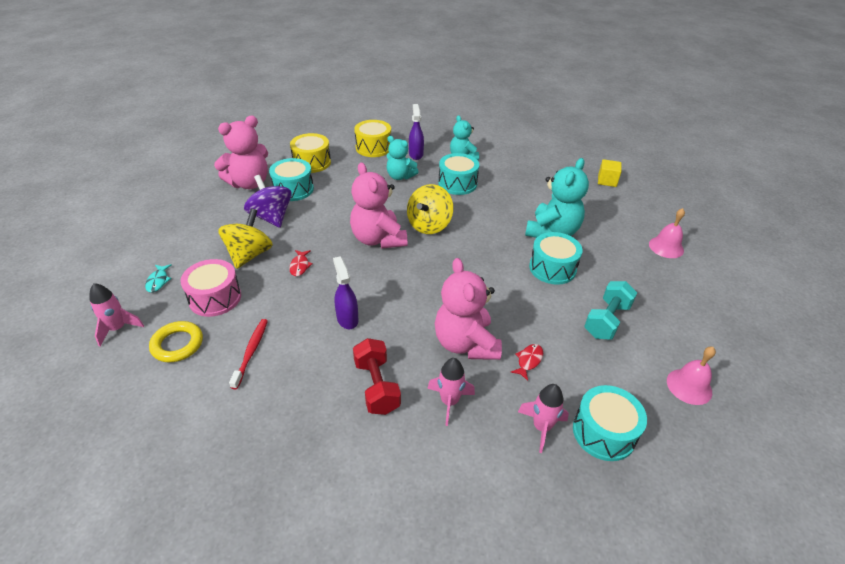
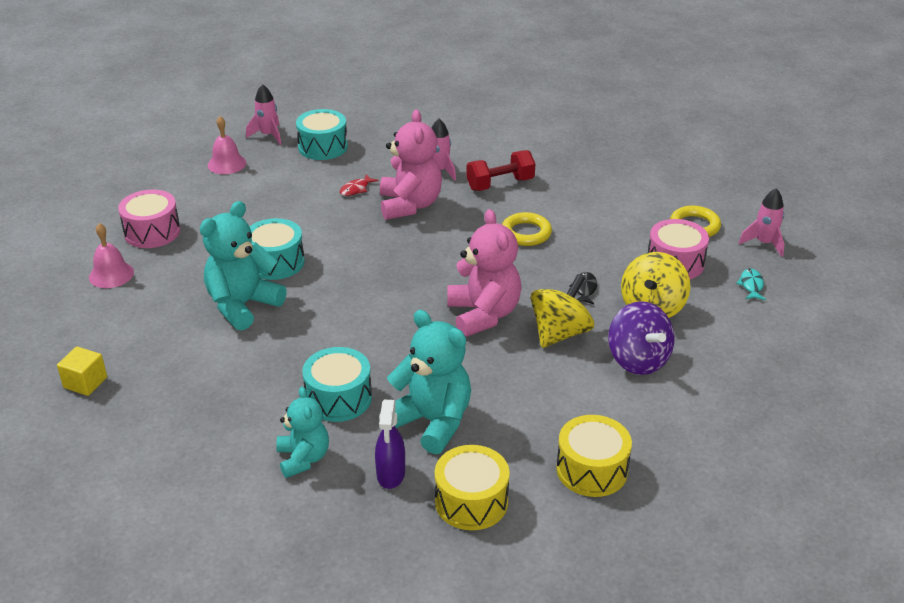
camera: 170 degrees left, 5 degrees down
pink teddy bear [214,116,268,189] -> none
red toothbrush [229,319,268,389] -> none
turquoise drum [269,158,314,201] -> none
red fish [289,250,313,276] -> black fish [569,272,597,304]
purple spray bottle [333,256,358,329] -> yellow ring [502,212,552,246]
red dumbbell [353,338,401,415] -> red dumbbell turned 75 degrees clockwise [466,150,535,191]
turquoise teddy bear [387,136,418,180] -> turquoise teddy bear [387,310,471,454], size x1.58
yellow spinning top [407,184,453,234] -> yellow spinning top moved to [531,274,594,348]
pink rocket [518,384,569,453] -> pink rocket moved to [246,84,281,145]
turquoise dumbbell [584,281,637,339] -> none
none -> pink drum [118,189,180,248]

